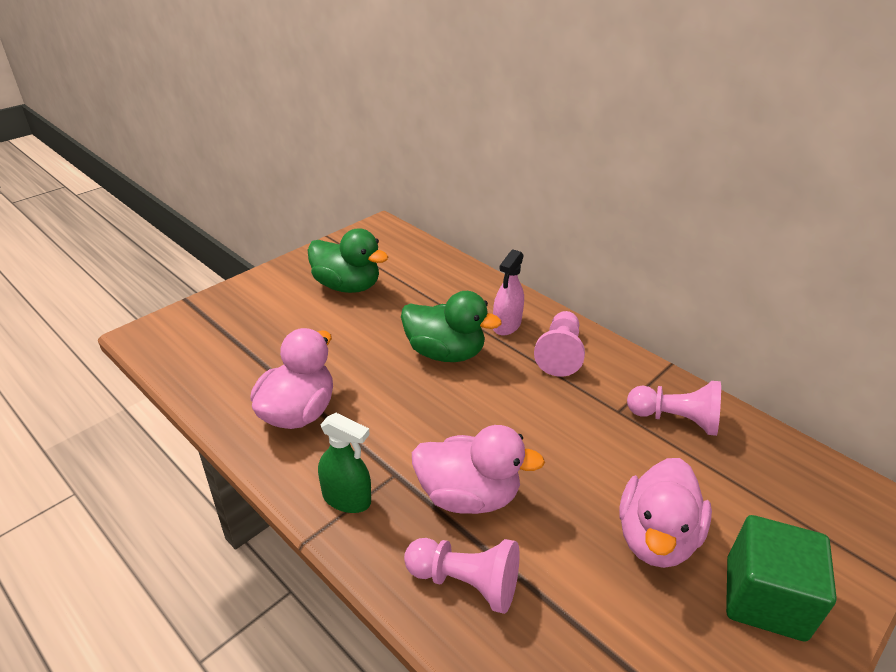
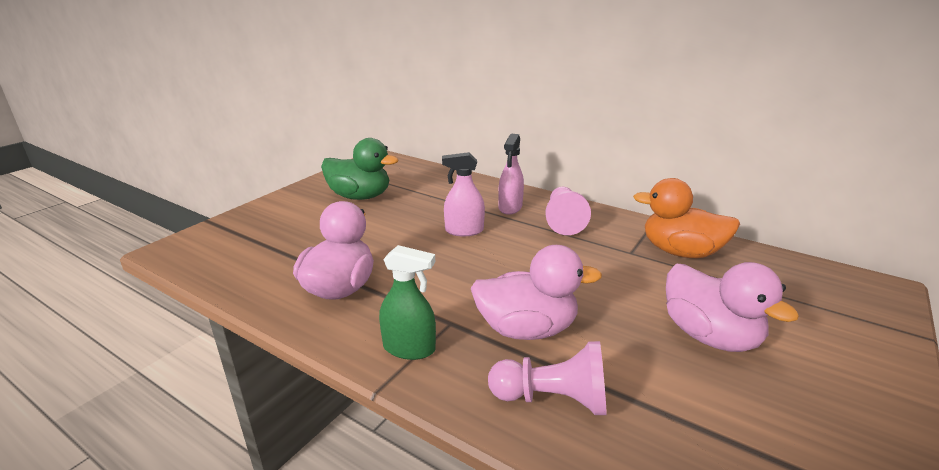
camera: 10 degrees left, 10 degrees down
green duck [401,291,502,362] -> pink spray bottle [442,152,485,236]
pink duck [619,458,712,568] -> pink duck turned 45 degrees counterclockwise [666,262,799,352]
pink pawn [627,381,721,436] -> orange duck [633,178,740,258]
green cube [726,515,837,641] -> none

